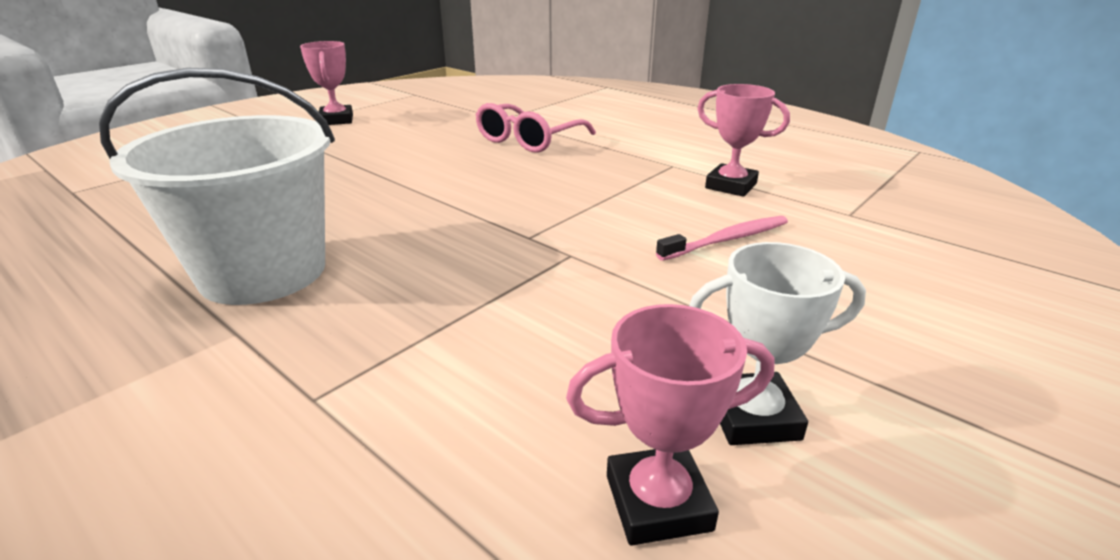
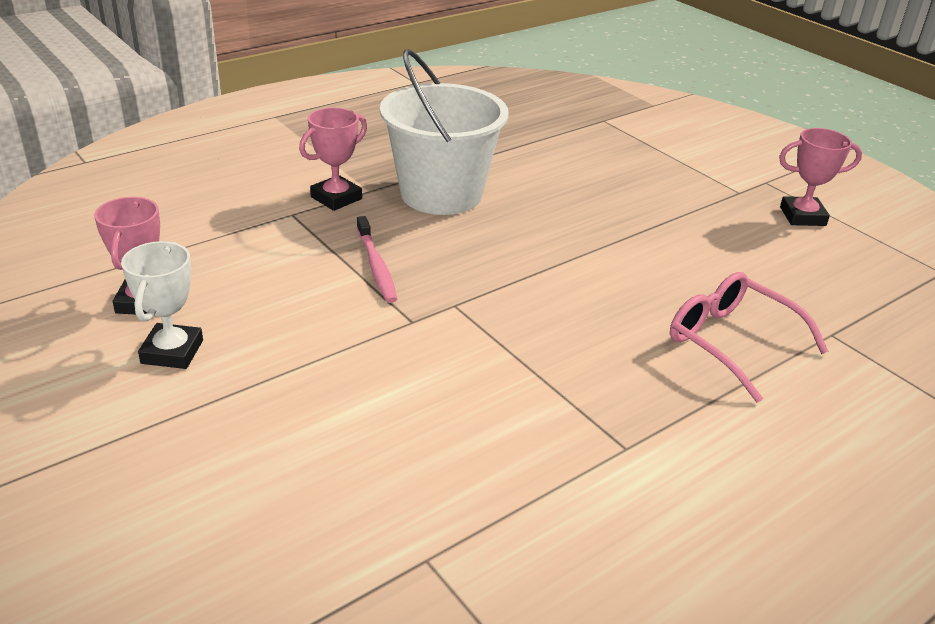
camera: 100 degrees right, 5 degrees up
pink toothbrush [656,216,788,261] -> pink toothbrush moved to [357,216,397,303]
pink trophy [697,84,790,197] -> pink trophy moved to [299,107,367,211]

